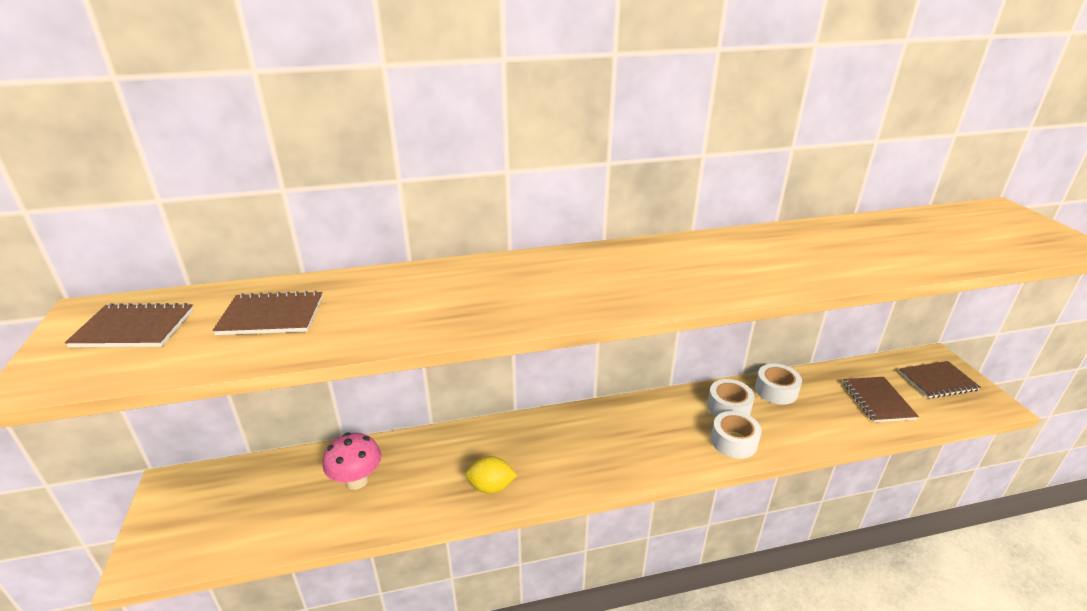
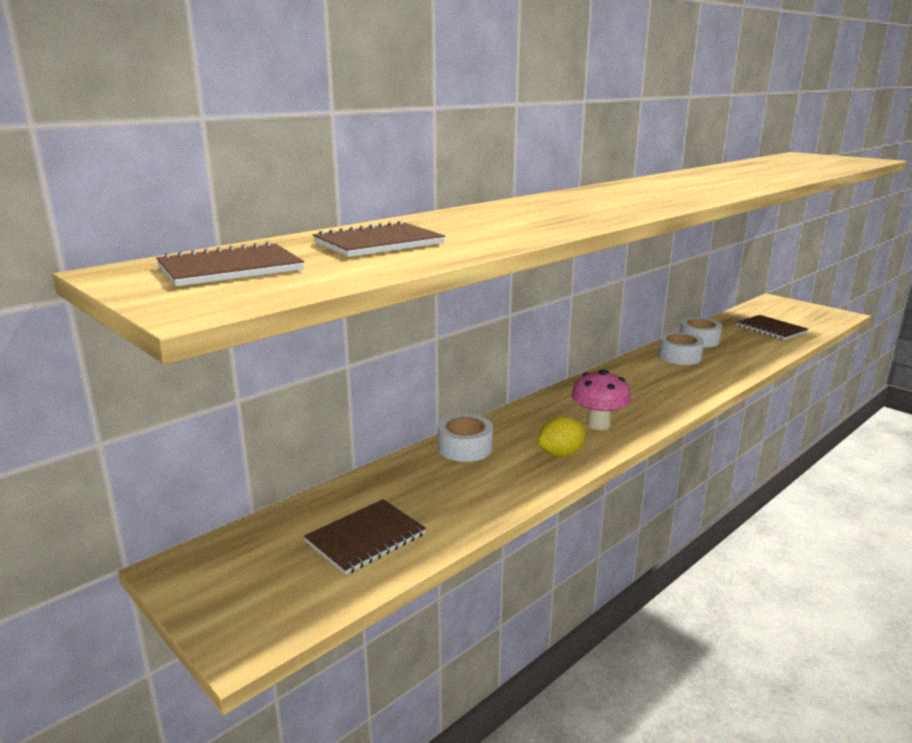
camera: 30 degrees left, 10 degrees down
pink mushroom [323,433,381,490] -> pink mushroom moved to [571,370,631,430]
white tape [711,411,762,459] -> white tape moved to [438,414,493,462]
brown notebook [899,361,981,398] -> brown notebook moved to [304,499,426,575]

